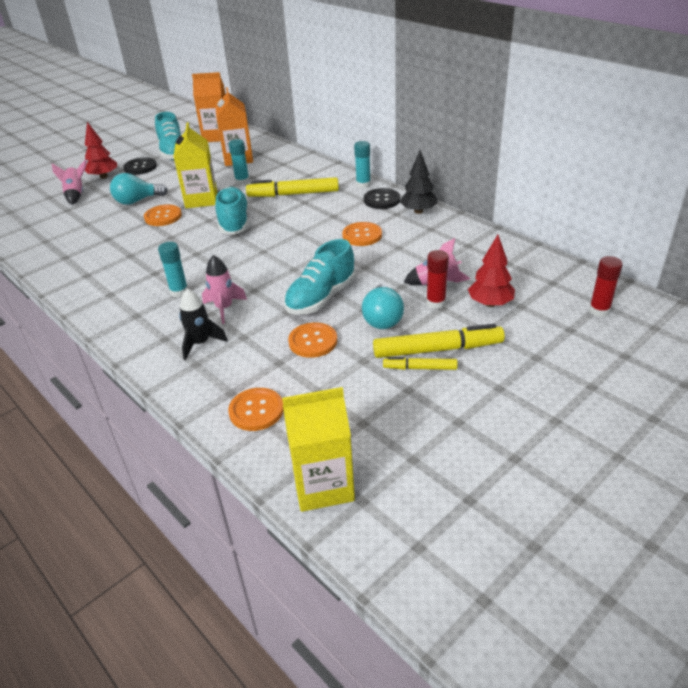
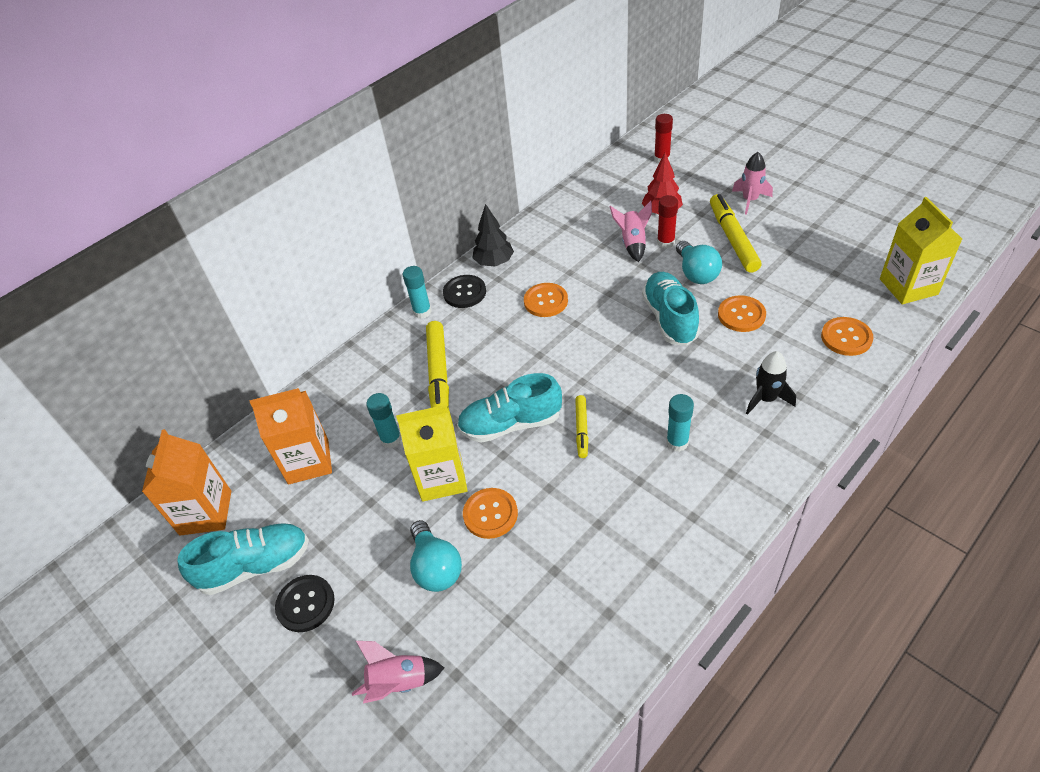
camera: 90 degrees left, 10 degrees up
red tree [85,122,117,179] -> none
pink rocket [202,255,247,324] -> pink rocket moved to [732,152,773,214]
turquoise shoe [284,239,355,315] -> turquoise shoe turned 135 degrees counterclockwise [642,272,700,346]
turquoise light bulb [362,284,404,329] -> turquoise light bulb turned 75 degrees clockwise [676,241,722,284]
yellow marker [383,357,458,370] -> yellow marker moved to [575,395,588,458]

